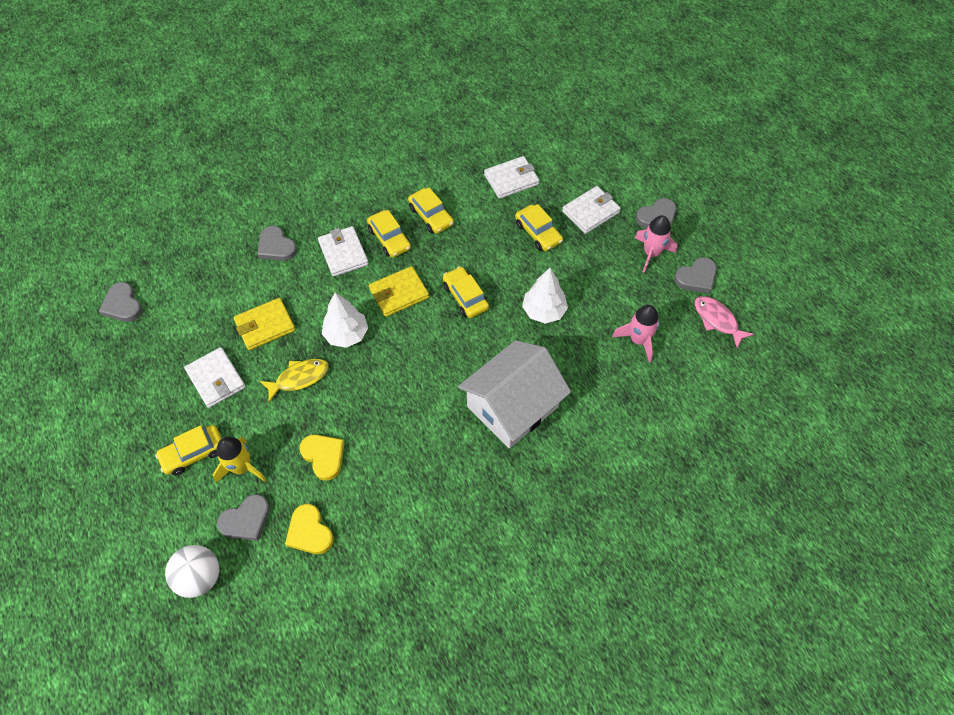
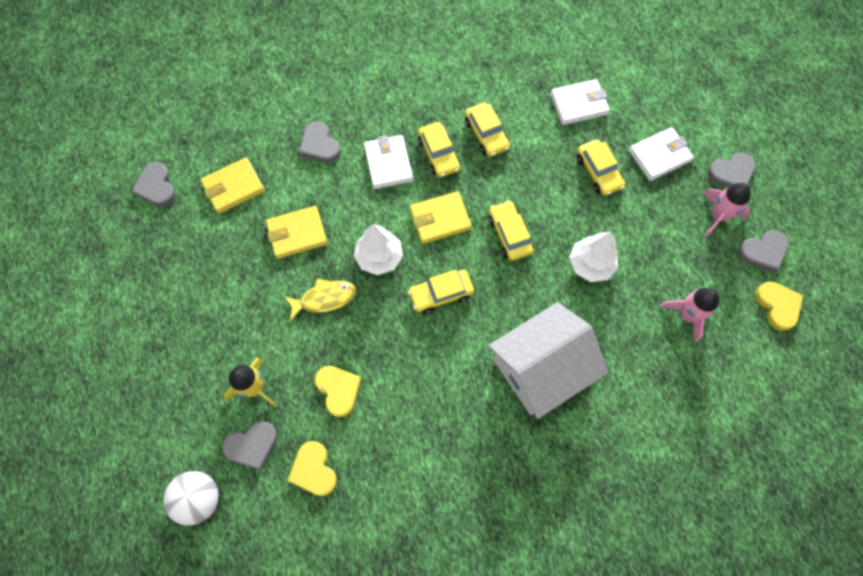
camera: 10 degrees right, 10 degrees up
yellow car [155,425,222,475] -> yellow car moved to [408,270,474,314]
white wallet [184,347,246,408] -> none
pink fish [695,296,754,348] -> yellow heart [755,281,803,331]
none -> yellow wallet [200,157,265,214]

